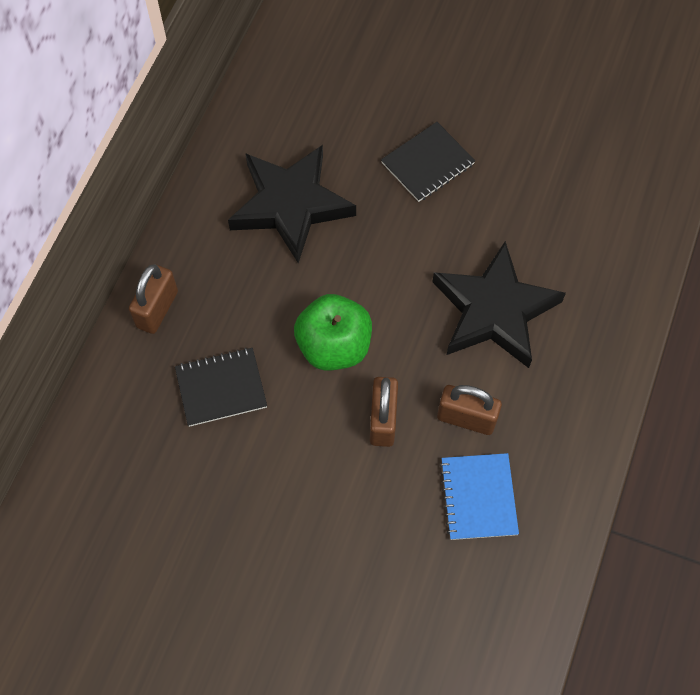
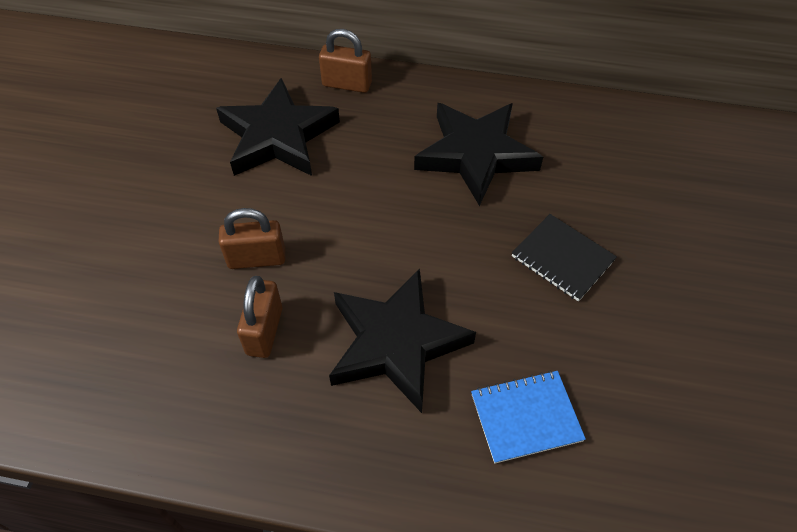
camera: 80 degrees right, 10 degrees down
black notebook [175,348,267,427] -> black star [216,78,340,176]
green apple [294,294,372,371] -> none
blue notebook [440,453,519,540] -> blue notebook moved to [471,371,586,464]

